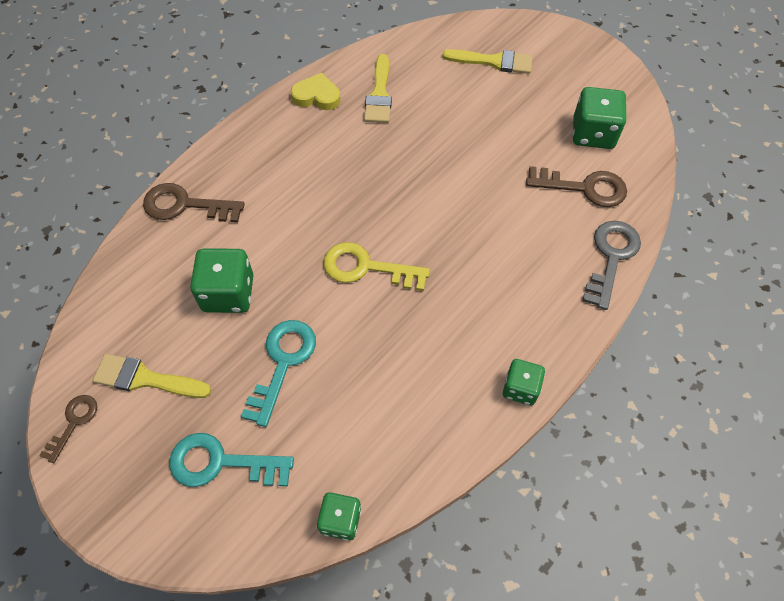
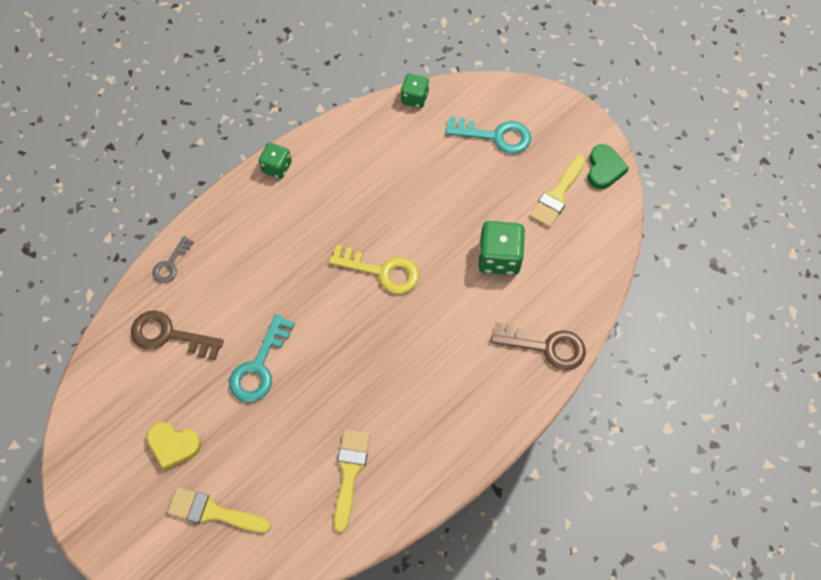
camera: 175 degrees left, 5 degrees up
brown key [39,395,97,463] -> green heart [588,144,629,189]
yellow brush [93,354,211,398] -> yellow brush turned 105 degrees clockwise [530,155,585,228]
turquoise key [241,320,316,427] -> turquoise key moved to [229,314,295,402]
yellow heart [291,73,341,110] -> yellow heart moved to [147,422,201,470]
green dice [573,87,627,149] -> none
grey key [583,221,641,310] -> grey key [152,236,194,283], size x0.60

